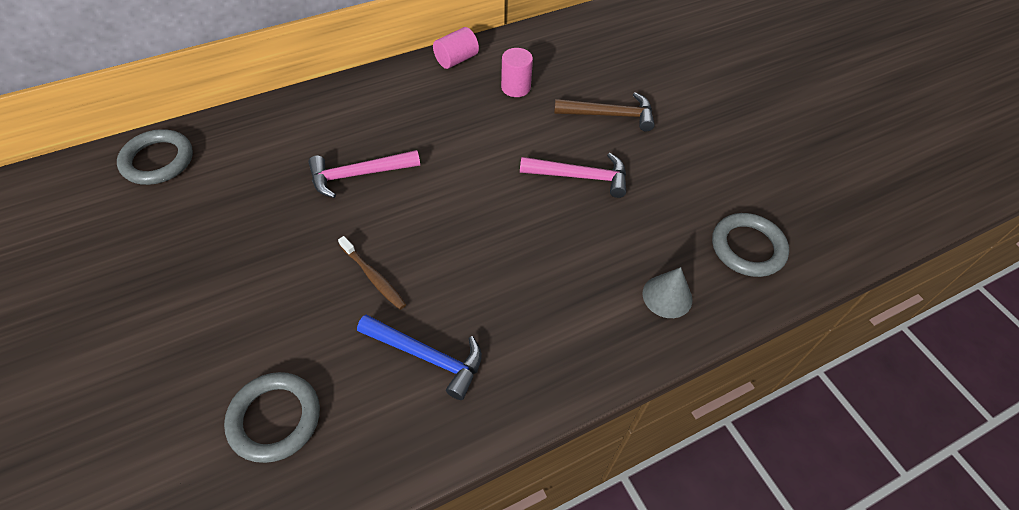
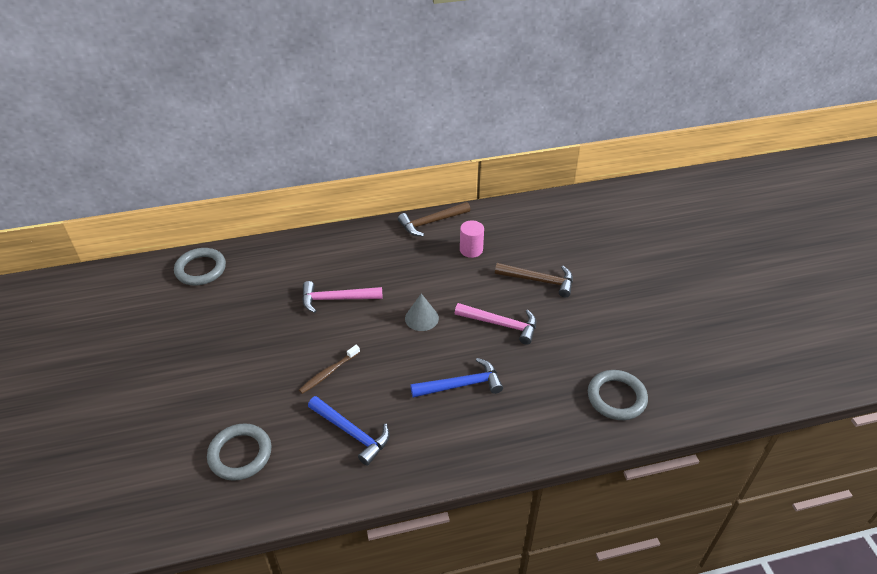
camera: 15 degrees right, 10 degrees down
brown toothbrush [338,236,406,310] -> brown toothbrush turned 75 degrees clockwise [299,345,360,394]
pink cylinder [433,27,479,69] -> brown hammer [398,202,470,237]
grey cone [642,267,693,318] -> grey cone moved to [405,294,439,331]
none -> blue hammer [410,358,503,398]

